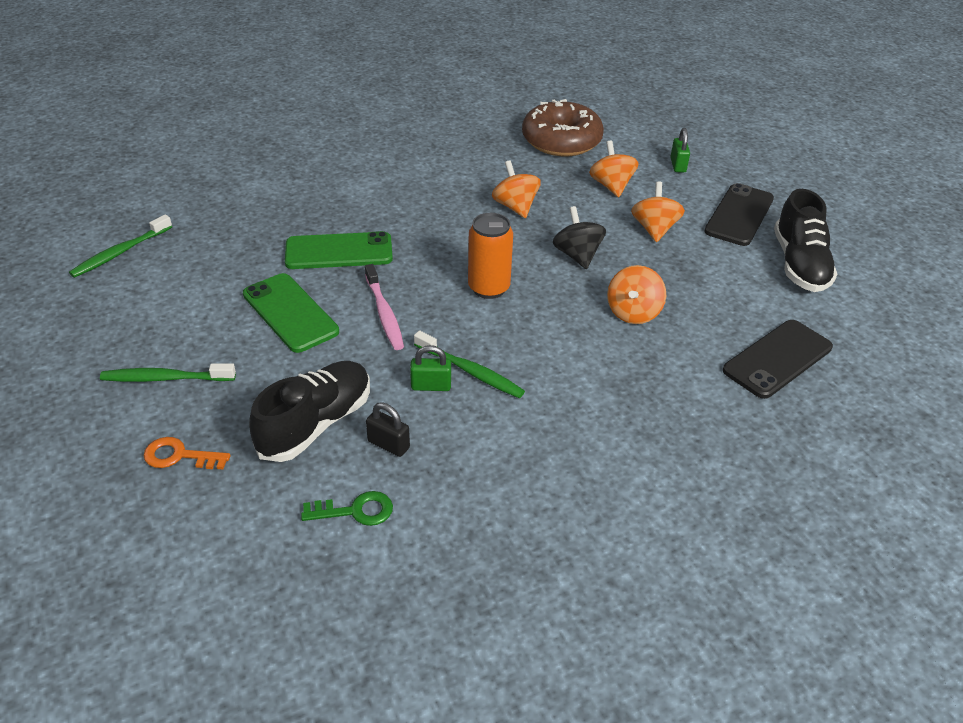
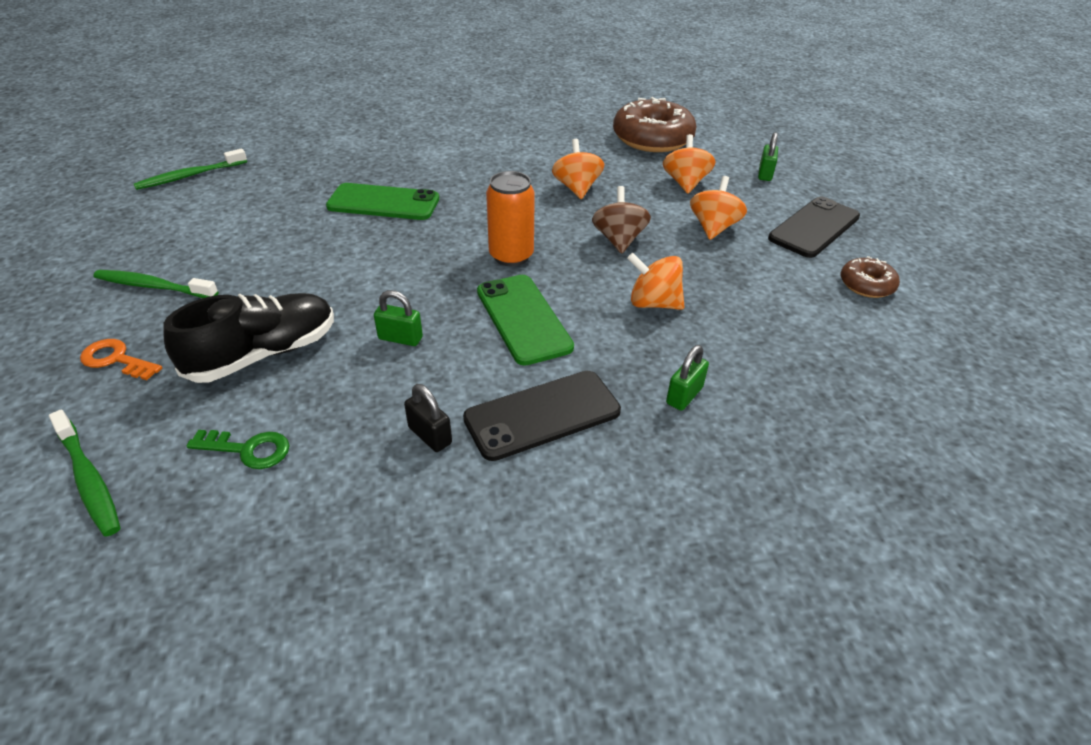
camera: 15 degrees right, 0 degrees up
green phone [243,273,339,353] -> green phone moved to [477,275,574,366]
pink toothbrush [365,264,404,350] -> none
black padlock [366,402,410,457] -> black padlock moved to [404,384,452,452]
green toothbrush [414,330,525,398] -> green toothbrush moved to [49,409,121,537]
black spinning top [553,206,606,269] -> brown spinning top [592,186,651,254]
orange spinning top [607,265,666,324] -> orange spinning top turned 75 degrees clockwise [627,253,684,310]
black phone [723,320,833,399] -> black phone moved to [463,371,621,461]
black shoe [774,189,837,292] -> brown donut [841,256,900,298]
none -> green padlock [666,345,709,411]

